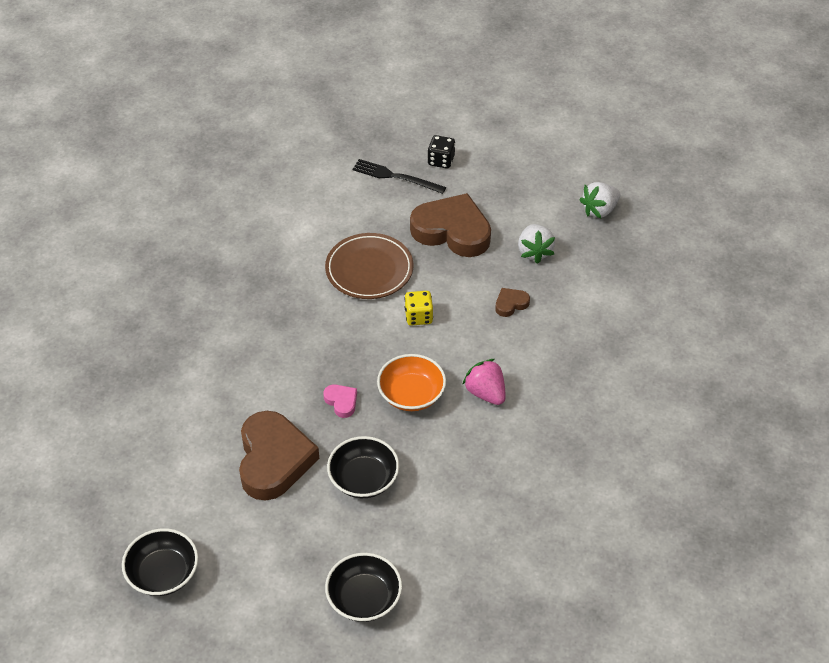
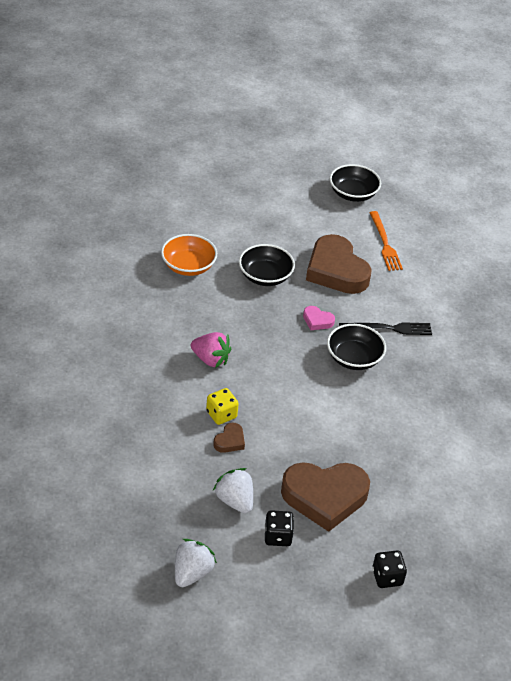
camera: 150 degrees right, 5 degrees down
brown plate [325,233,413,299] -> none
black bowl [325,553,402,622] -> black bowl moved to [327,324,386,370]
black fork [352,159,446,194] -> black fork moved to [339,322,432,335]
orange bowl [377,354,446,411] -> orange bowl moved to [161,234,217,276]
yellow dice [405,291,433,326] -> yellow dice moved to [206,388,239,425]
none -> black dice [265,510,294,546]
none -> orange fork [369,211,403,271]

